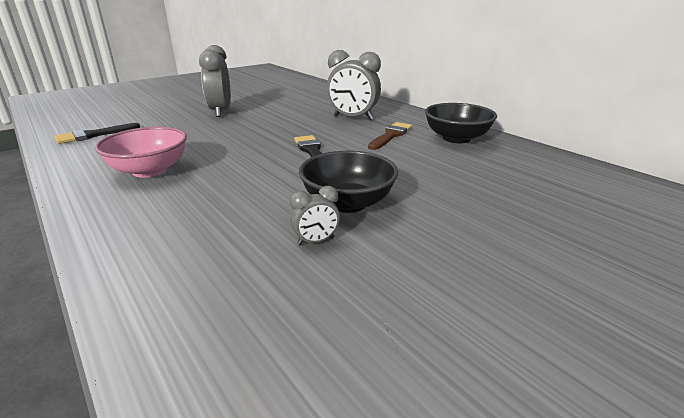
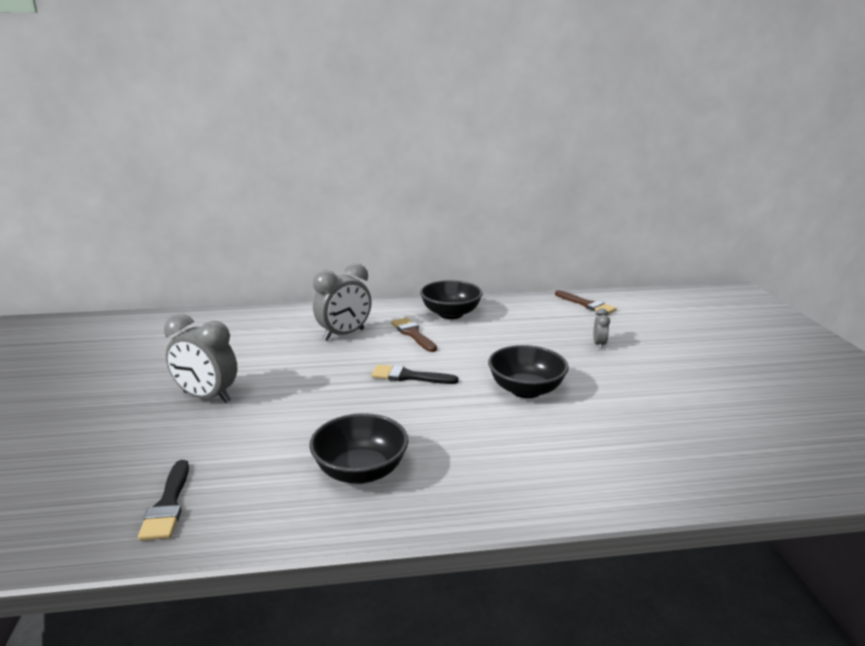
camera: 60 degrees left, 5 degrees down
pink bowl [95,127,187,178] -> black bowl [309,413,409,484]
grey clock [290,186,340,245] -> grey clock moved to [594,308,610,350]
none -> brown brush [555,290,617,314]

